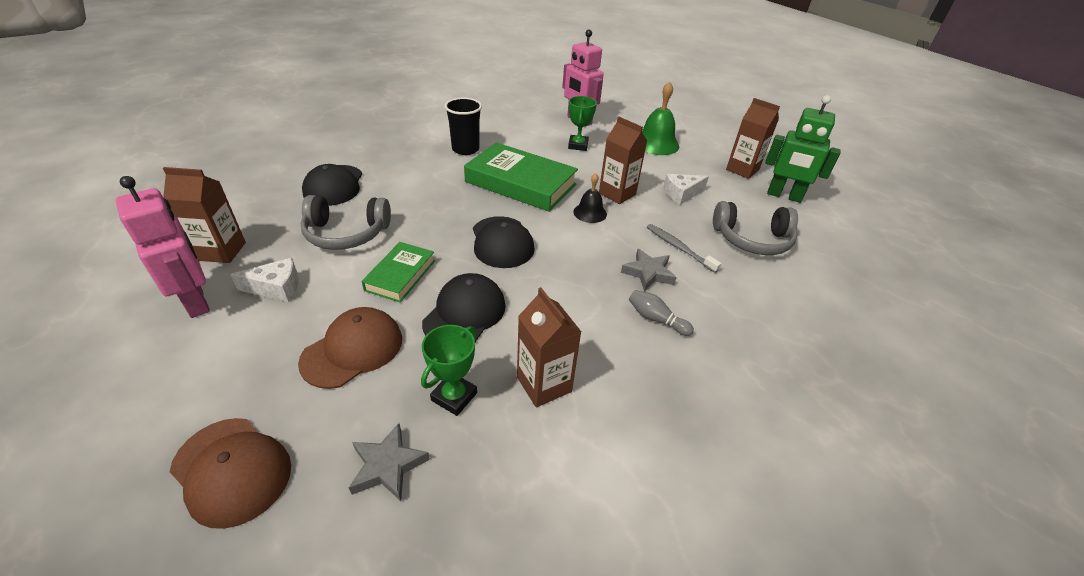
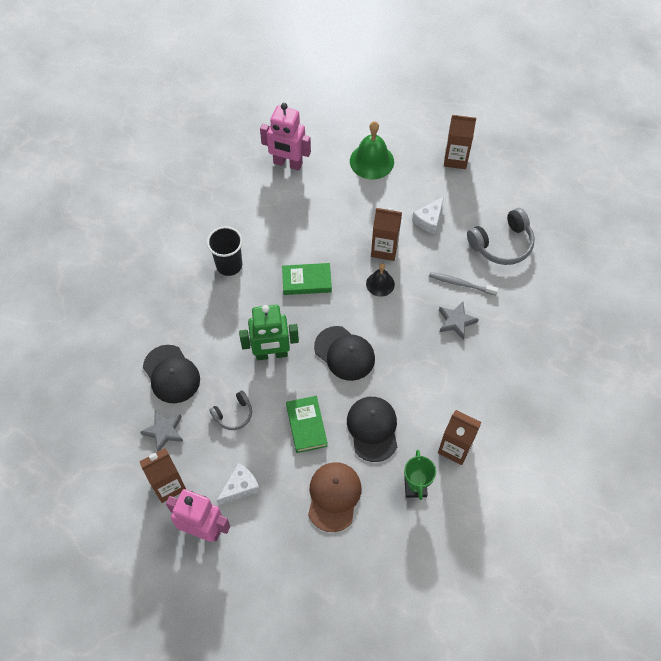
camera: 30 degrees left, 20 degrees up
brown cap [169,418,291,529] -> none
grey headphones [300,195,391,250] -> grey headphones [209,390,252,430], size x0.58
grey star [349,423,430,501] -> grey star moved to [140,410,183,451]
green book [464,142,578,212] -> green book [282,263,332,295], size x0.55
green trophy [568,96,597,151] -> none
grey bowling pin [629,290,694,336] -> none
green robot [765,95,841,203] -> green robot moved to [239,305,299,360]

